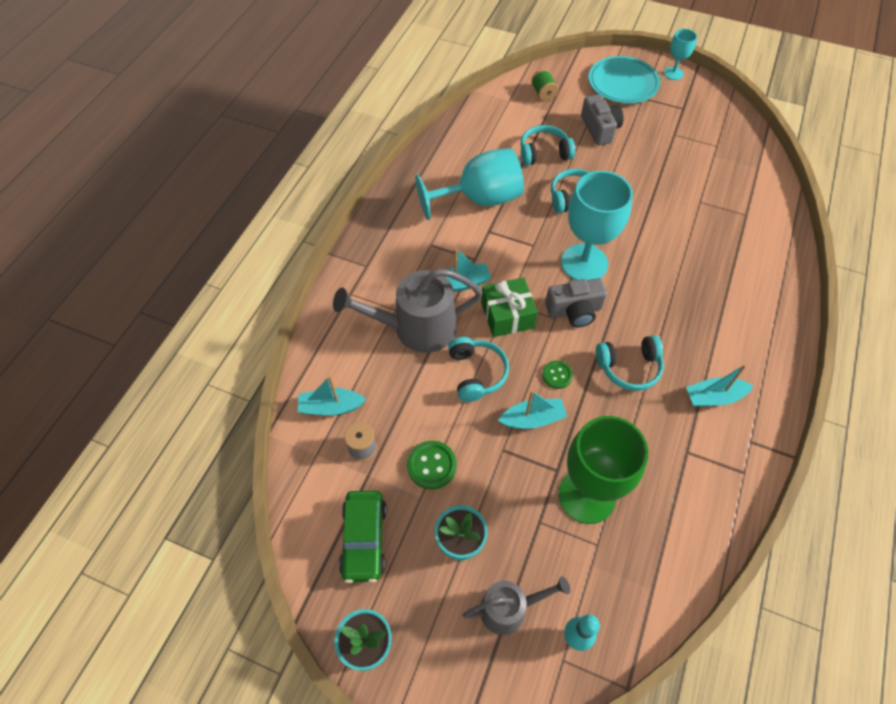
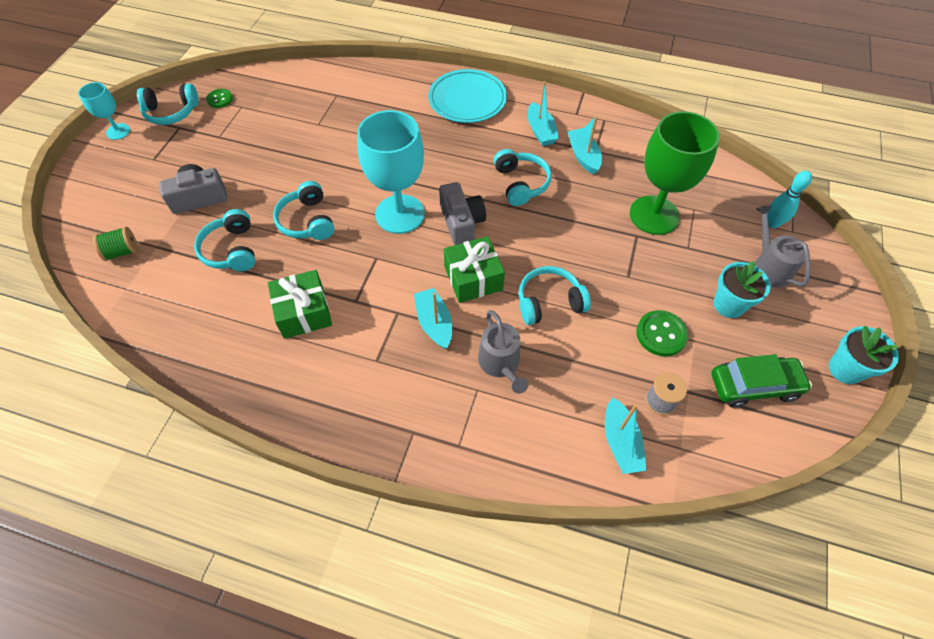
camera: 95 degrees left, 0 degrees up
grey watering can [333,268,483,353] -> grey watering can [478,310,529,394], size x0.60
turquoise goblet [415,148,524,220] -> green gift [268,270,332,339]
turquoise boat [498,390,567,429] -> turquoise boat moved to [567,116,602,175]
green button [542,361,573,389] -> green button moved to [206,89,233,108]
turquoise plate [589,56,660,104] -> turquoise plate moved to [428,69,507,123]
none -> turquoise headphones [137,83,199,125]

